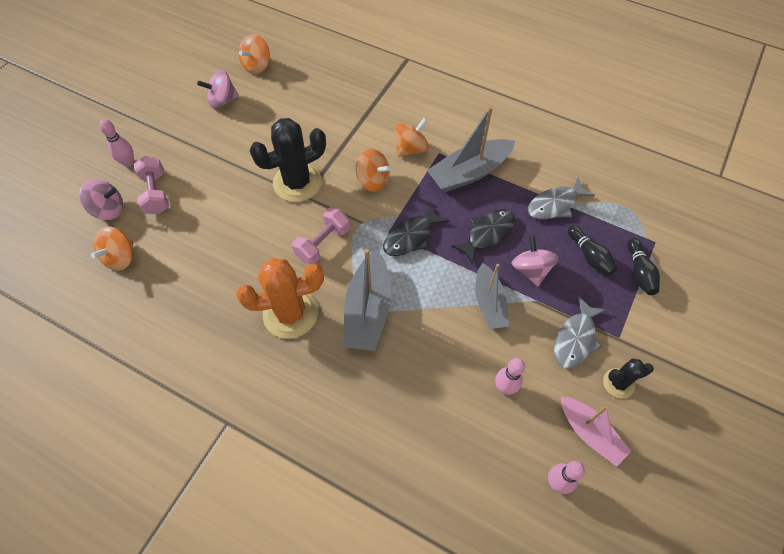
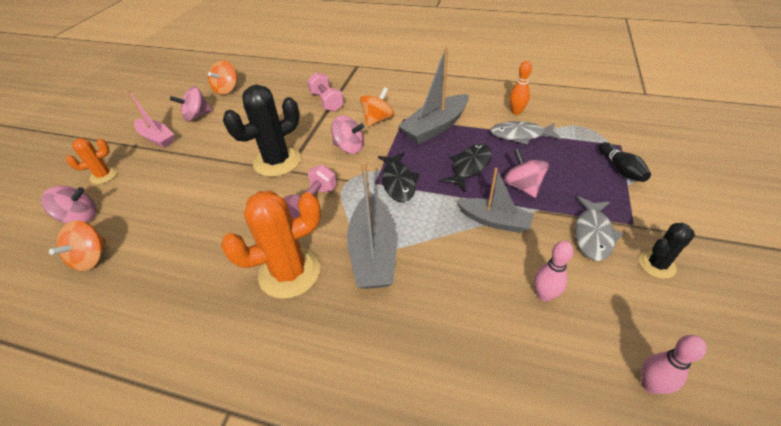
camera: 10 degrees left, 15 degrees down
pink bowling pin [99,119,134,167] -> orange cactus [66,138,117,184]
pink dumbbell [134,156,169,214] -> pink dumbbell moved to [307,72,344,112]
orange spinning top [356,149,390,192] -> pink spinning top [331,116,365,154]
black fish [383,204,449,256] -> black fish turned 45 degrees counterclockwise [378,152,420,202]
grey boat [475,263,509,329] -> grey boat turned 45 degrees counterclockwise [457,168,534,233]
grey fish [528,177,595,219] -> grey fish turned 45 degrees clockwise [490,121,561,145]
pink boat [560,396,631,467] -> pink boat moved to [127,90,175,148]
black bowling pin [568,225,618,276] -> none
none -> orange bowling pin [509,61,532,115]

